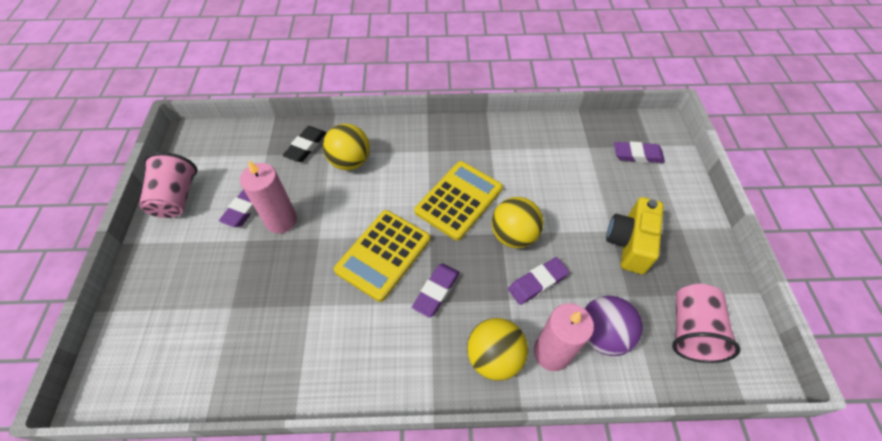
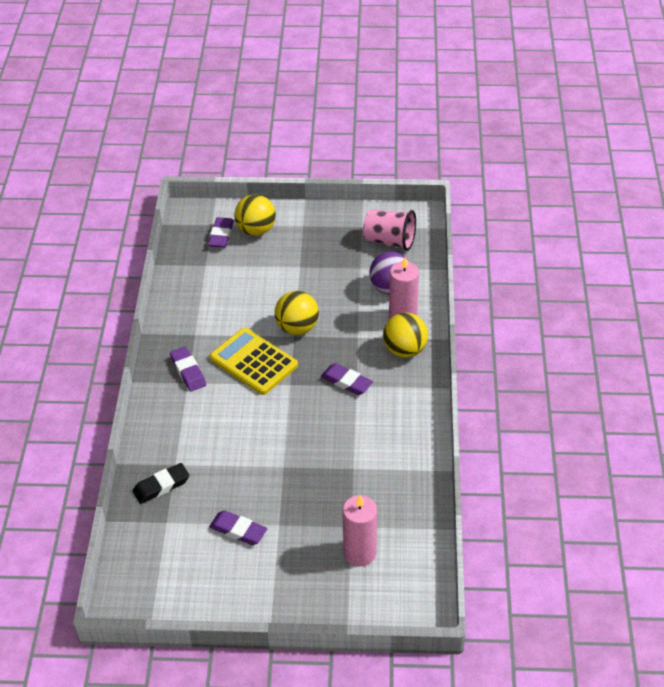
camera: 85 degrees left, 10 degrees down
pink cup [139,152,197,218] -> none
pink candle [240,160,297,234] -> pink candle moved to [343,495,377,566]
black eraser [283,126,326,162] -> black eraser turned 60 degrees counterclockwise [133,463,190,504]
yellow ball [323,124,370,170] -> yellow ball moved to [234,194,276,236]
yellow calculator [334,210,430,302] -> none
purple eraser [508,257,569,305] -> purple eraser moved to [170,346,206,392]
yellow camera [606,197,664,274] -> none

